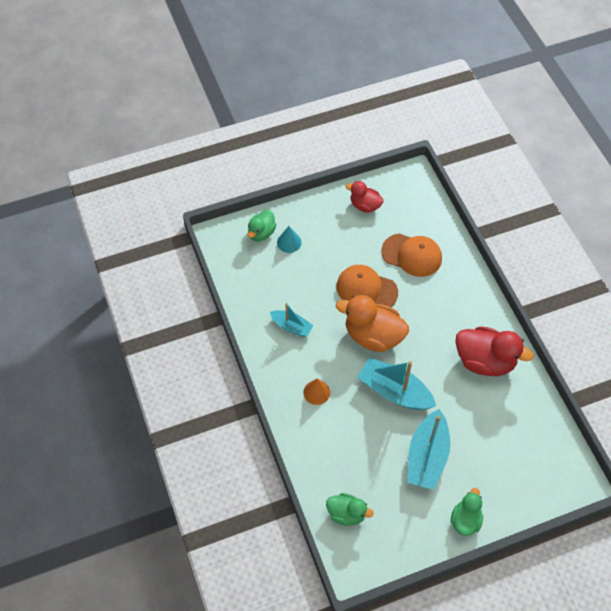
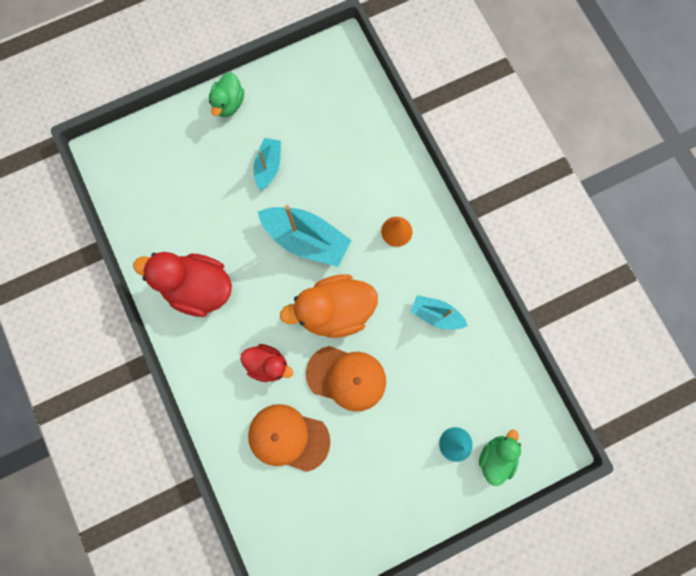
camera: 175 degrees right, 20 degrees up
green duck [326,493,374,526] -> none
orange duck [336,295,409,352] -> orange duck turned 150 degrees clockwise [280,275,378,338]
red duck [346,181,384,213] -> red duck moved to [240,344,293,382]
turquoise boat [407,409,450,490] -> turquoise boat [253,138,281,191], size x0.58

